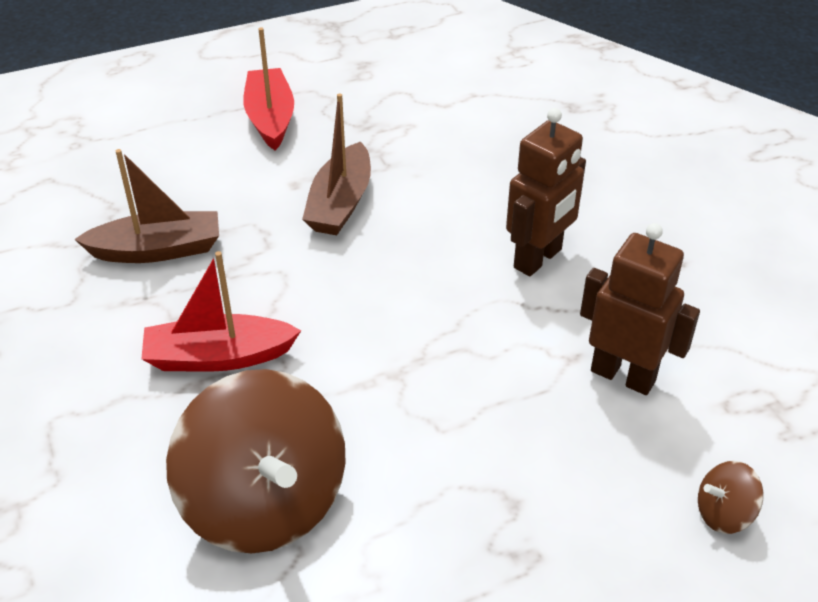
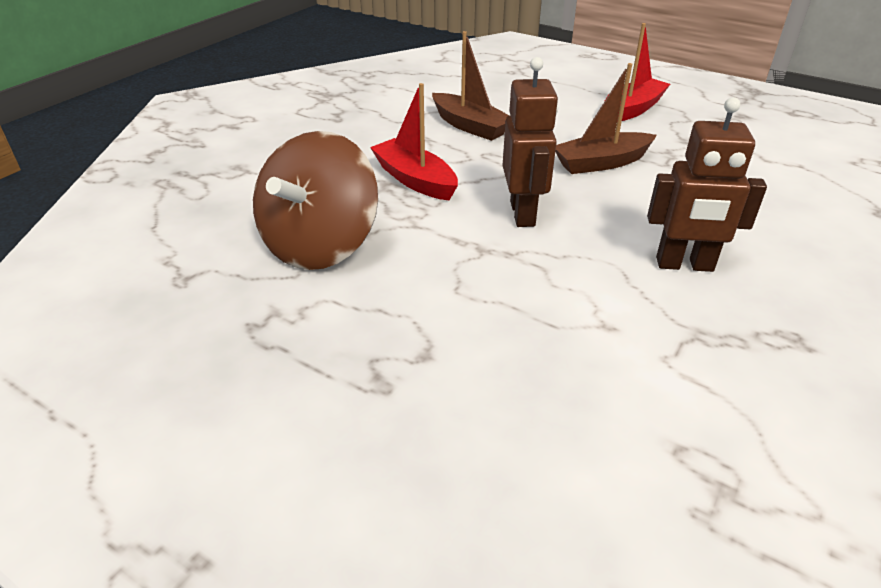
camera: 55 degrees right, 5 degrees down
brown robot [580,223,700,395] -> brown robot moved to [503,57,558,227]
brown spinning top [698,461,764,534] -> none

